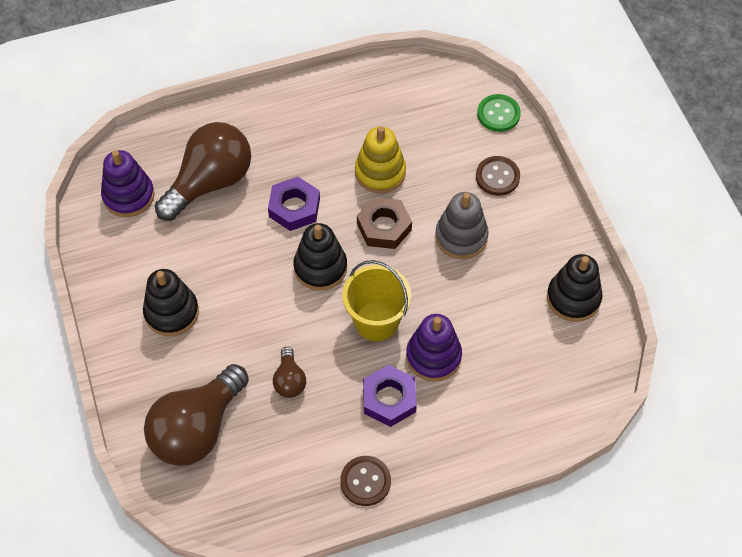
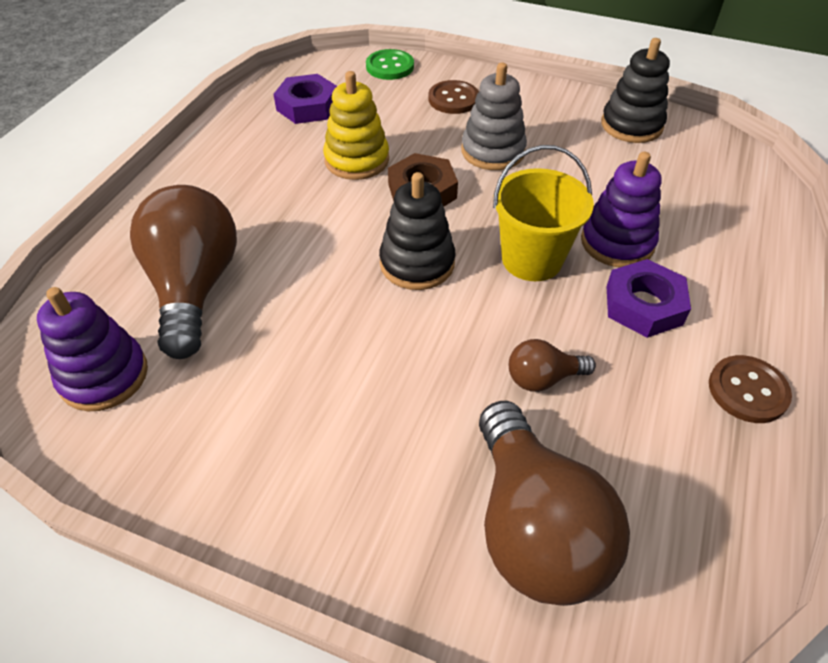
camera: 50 degrees left, 10 degrees down
black stacking toy [143,269,199,336] -> none
purple nut [268,177,320,231] -> purple nut moved to [273,74,337,124]
brown light bulb [273,347,306,398] -> brown light bulb turned 135 degrees clockwise [509,339,596,392]

